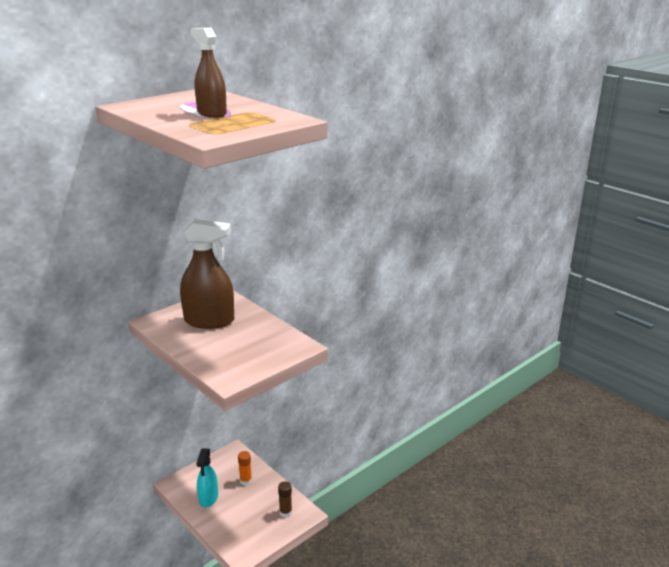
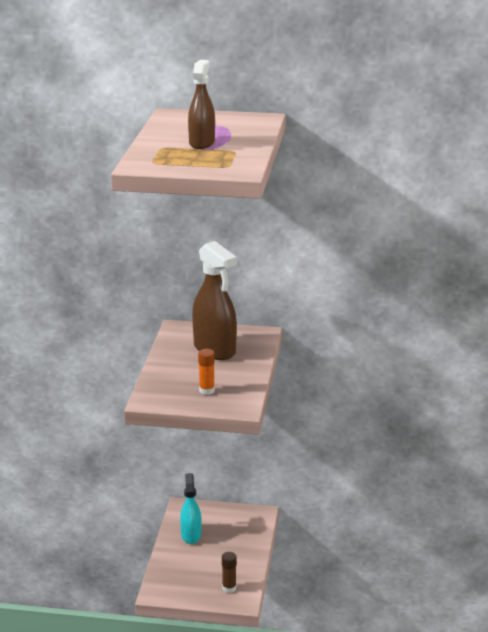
camera: 50 degrees right, 0 degrees up
turquoise spray bottle [196,448,218,507] -> turquoise spray bottle turned 120 degrees clockwise [180,473,202,544]
orange glue stick [238,451,252,486] -> orange glue stick moved to [198,349,215,395]

